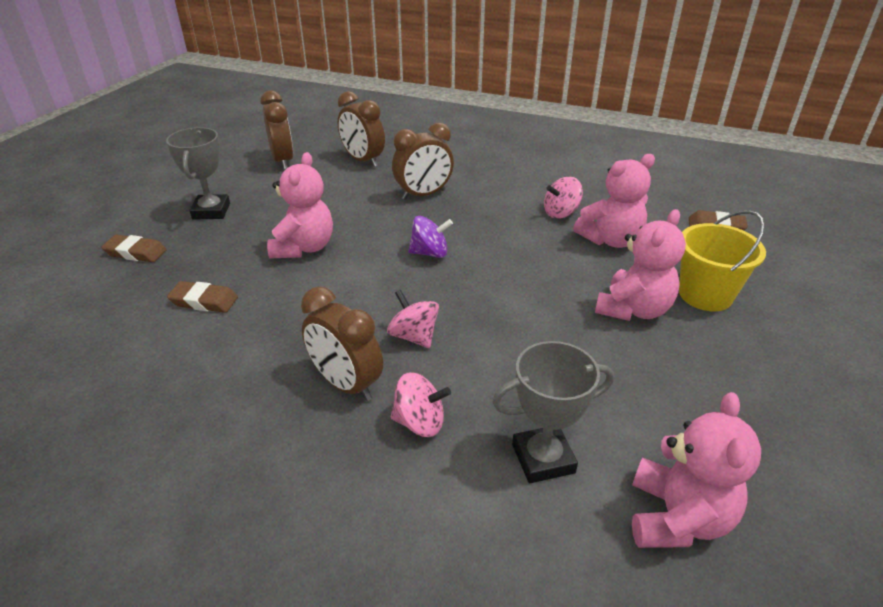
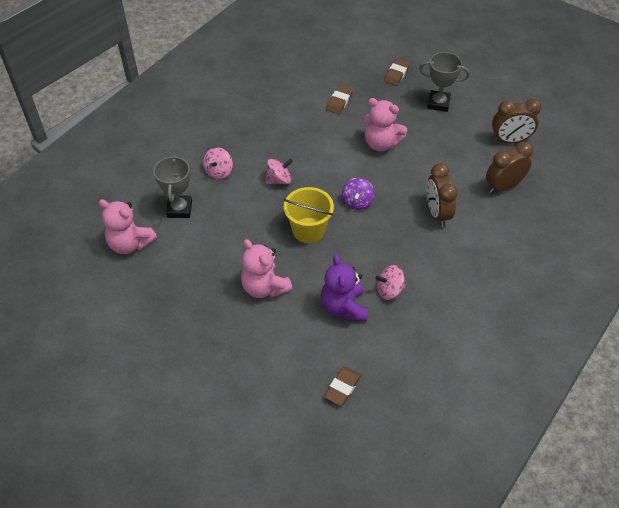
camera: 105 degrees right, 15 degrees up
brown clock [301,287,383,401] -> none
pink spinning top [544,177,583,219] -> pink spinning top turned 90 degrees counterclockwise [375,265,405,300]
pink teddy bear [573,154,655,248] -> purple teddy bear [321,254,368,321]
yellow bucket [679,210,766,311] -> yellow bucket moved to [284,187,334,243]

